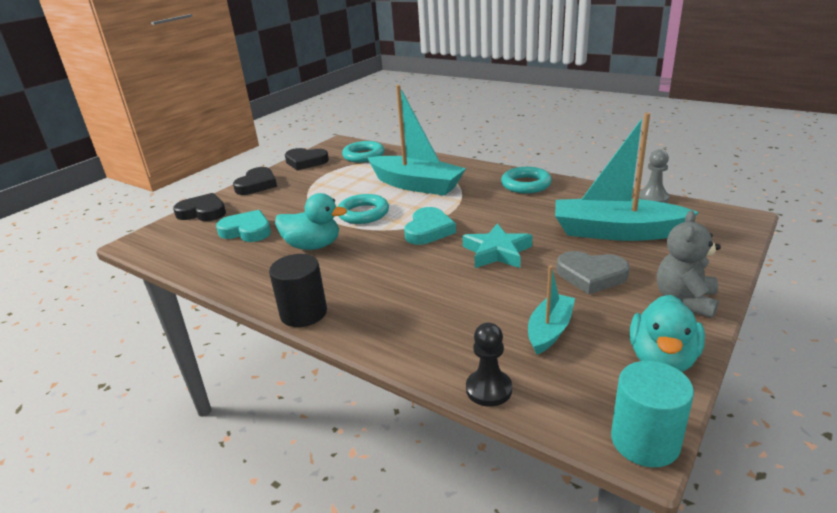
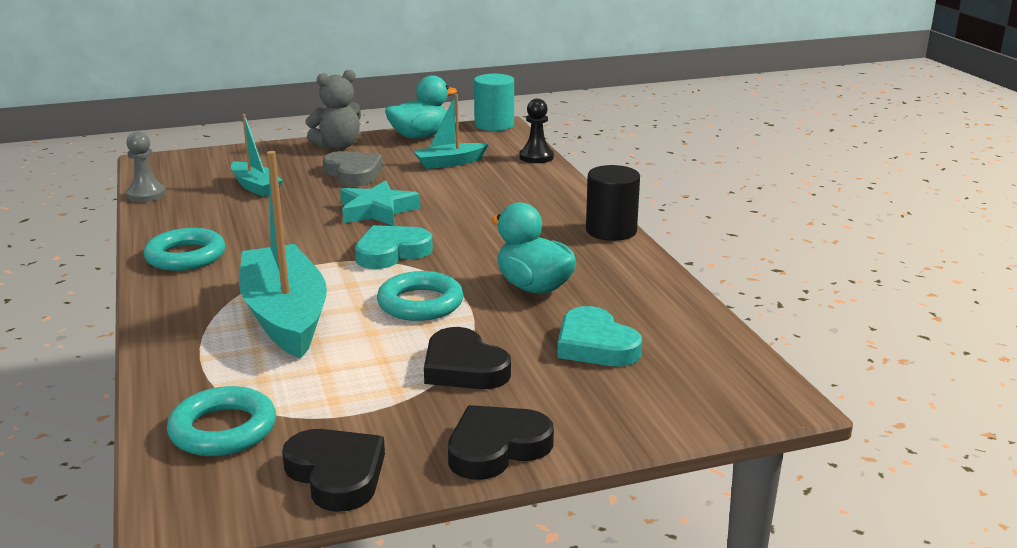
camera: 145 degrees left, 5 degrees down
black heart [173,193,226,221] -> black heart moved to [424,327,511,389]
turquoise boat [555,113,699,241] -> turquoise boat [231,114,283,197], size x0.53

